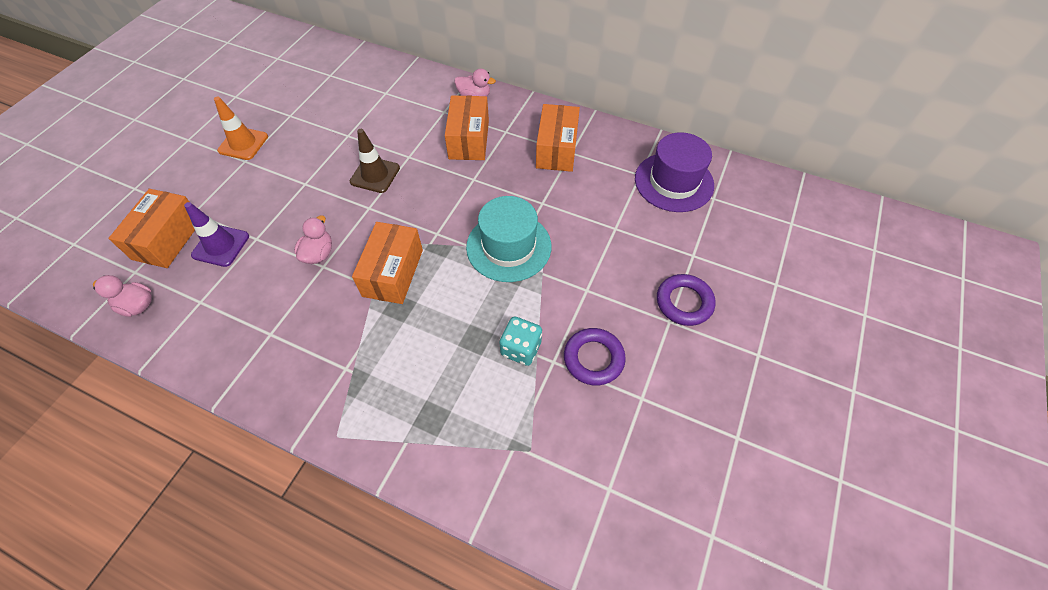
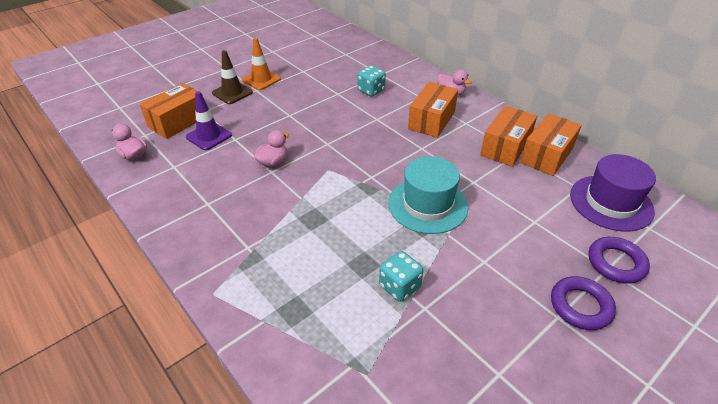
camera: 25 degrees right, 15 degrees down
brown traffic cone [350,129,400,193] -> brown traffic cone moved to [212,50,253,104]
orange box [352,222,423,304] -> orange box moved to [520,113,582,176]
purple ring [564,328,626,386] -> purple ring moved to [589,237,650,284]
none -> turquoise dice [358,66,386,96]

